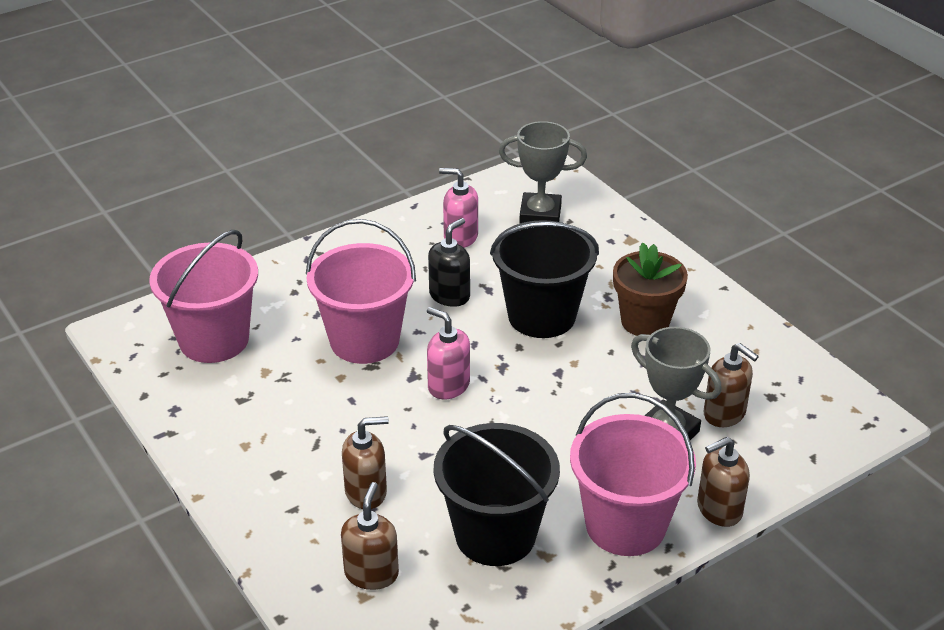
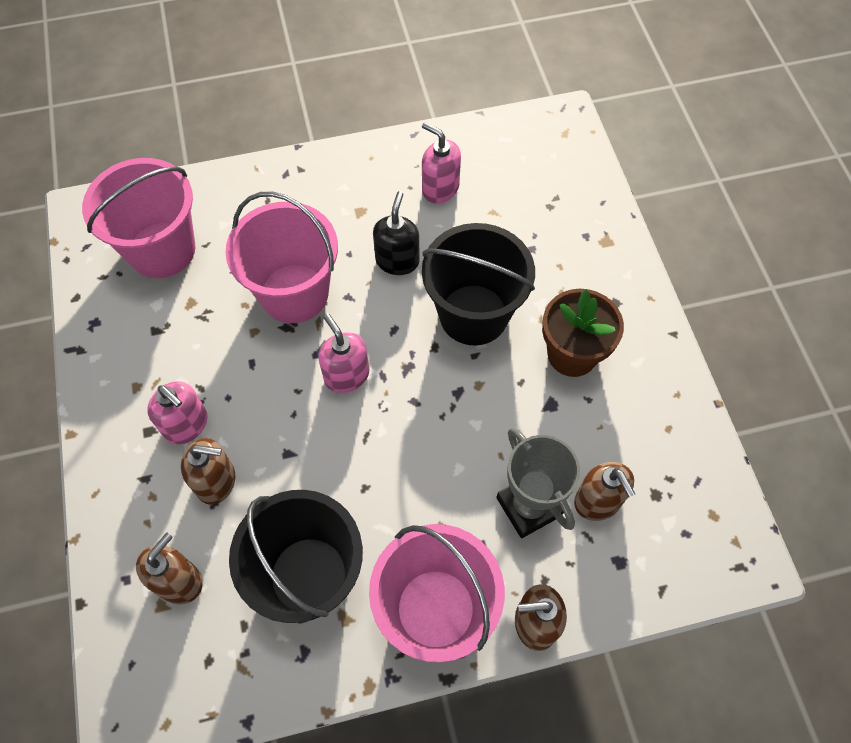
camera: 20 degrees right, 25 degrees up
black soap dispenser [428,218,470,307] -> black soap dispenser turned 45 degrees counterclockwise [373,191,420,275]
grey trophy [499,121,587,224] -> none
none -> pink soap dispenser [147,381,208,444]

